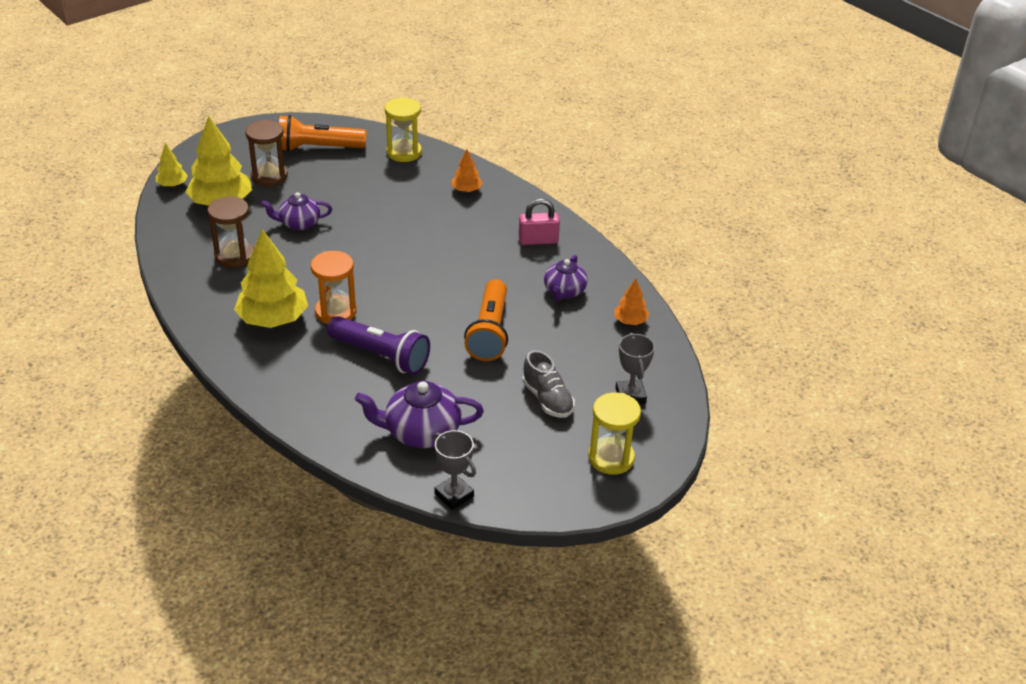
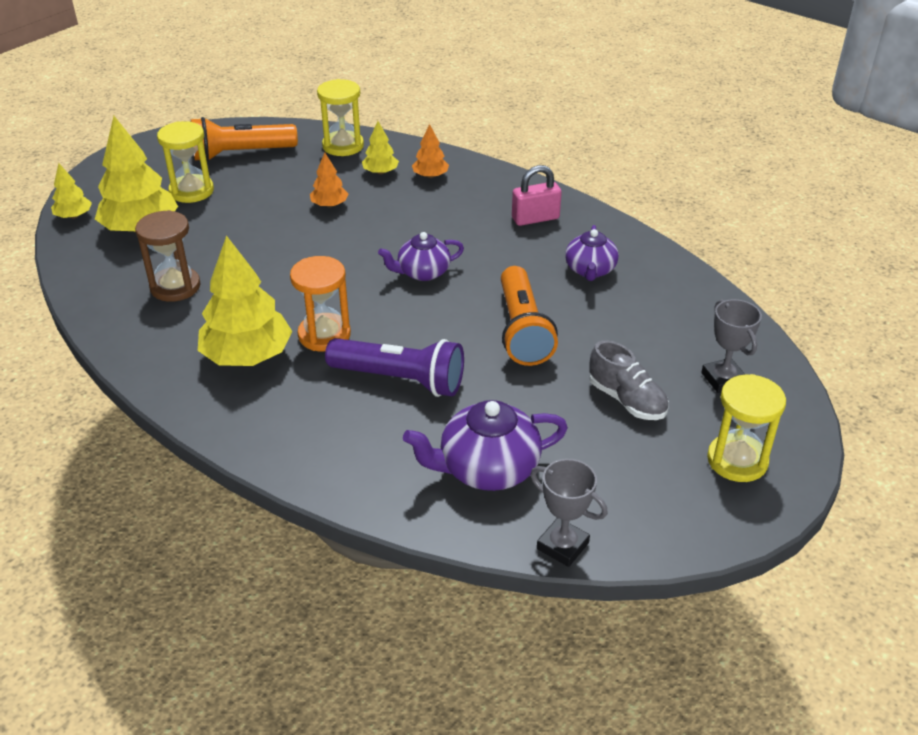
camera: 10 degrees left, 0 degrees up
brown hourglass [245,120,288,186] -> yellow hourglass [157,121,214,203]
purple teapot [261,192,332,230] -> purple teapot moved to [378,232,464,281]
orange tree [614,278,649,325] -> orange tree moved to [310,152,348,208]
none -> yellow tree [362,121,399,175]

